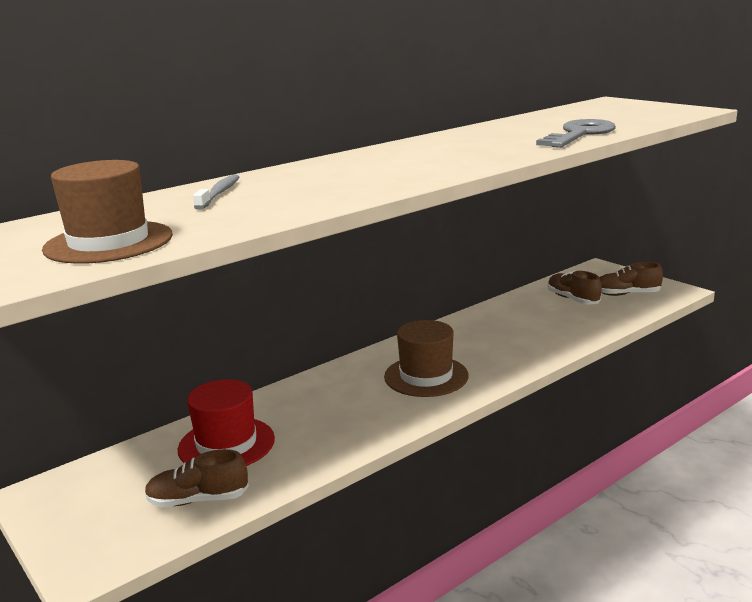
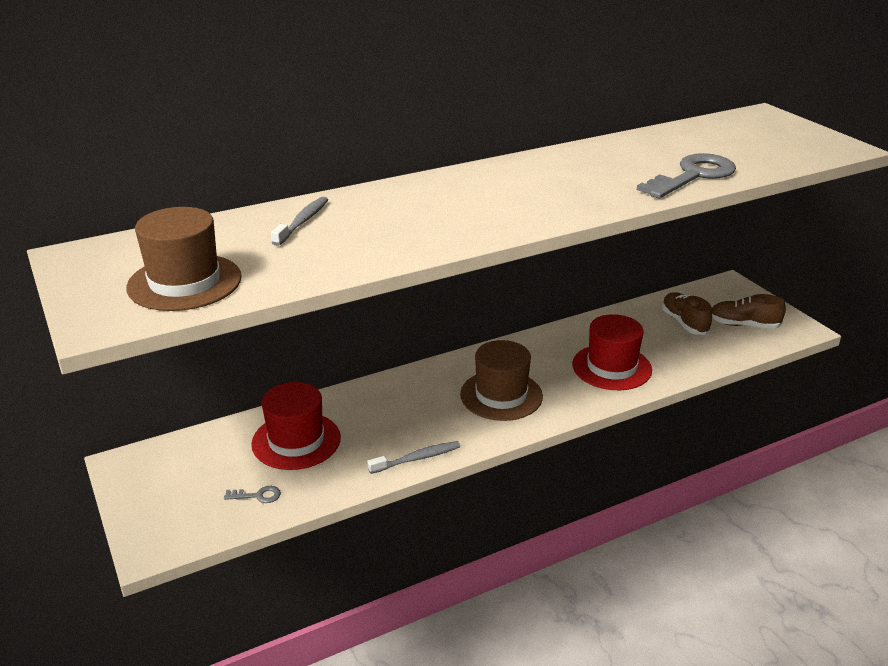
camera: 10 degrees right, 10 degrees up
brown shoe [145,449,249,507] -> grey key [224,486,281,503]
none -> grey toothbrush [367,441,460,474]
none -> red hat [572,314,652,390]

